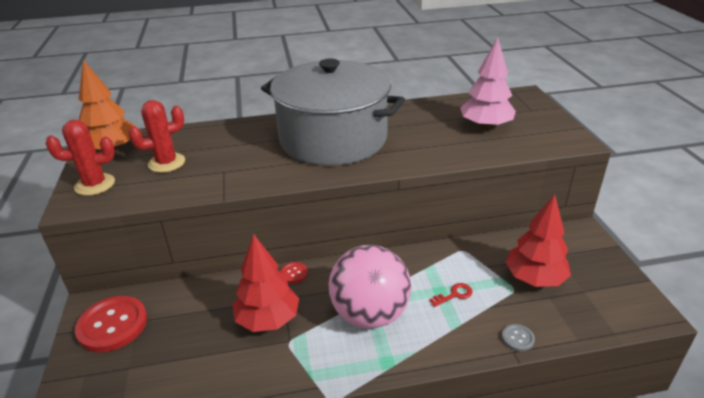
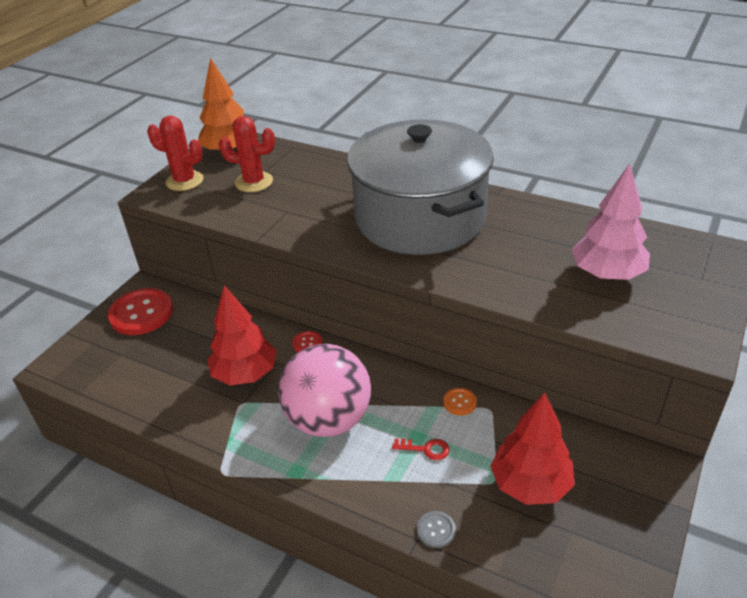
camera: 40 degrees right, 5 degrees up
none -> orange button [443,388,477,416]

